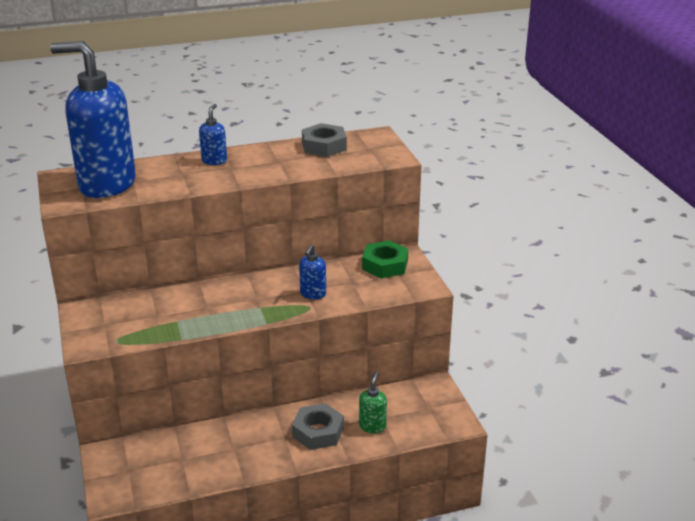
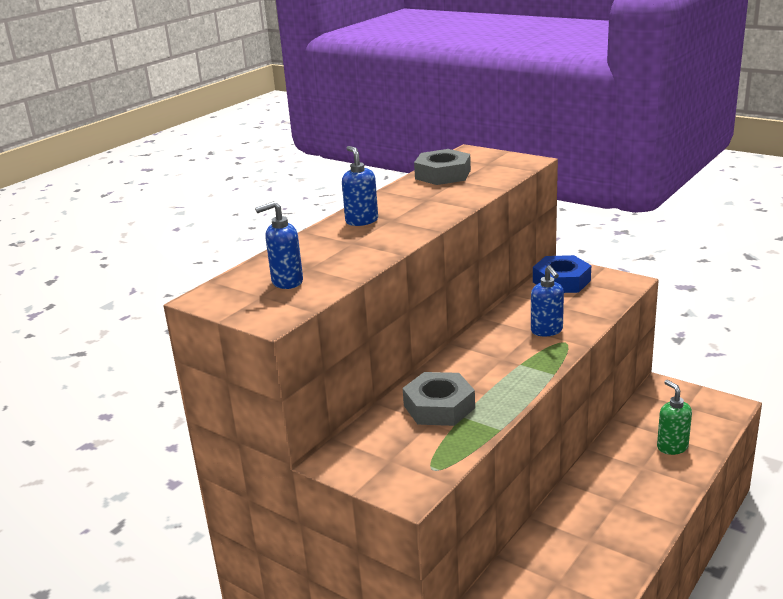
camera: 35 degrees left, 5 degrees down
blue soap dispenser [50,41,136,198] -> blue soap dispenser [255,201,303,289], size x0.41
grey nut [292,403,344,450] -> grey nut moved to [403,372,475,426]
green nut [362,240,409,278] -> blue nut [533,255,591,293]

